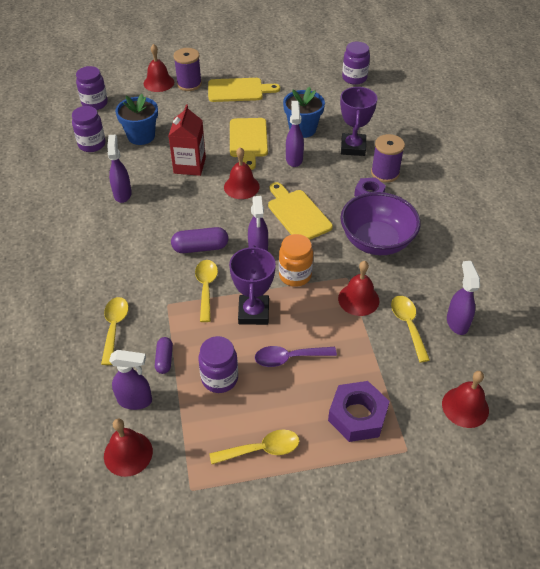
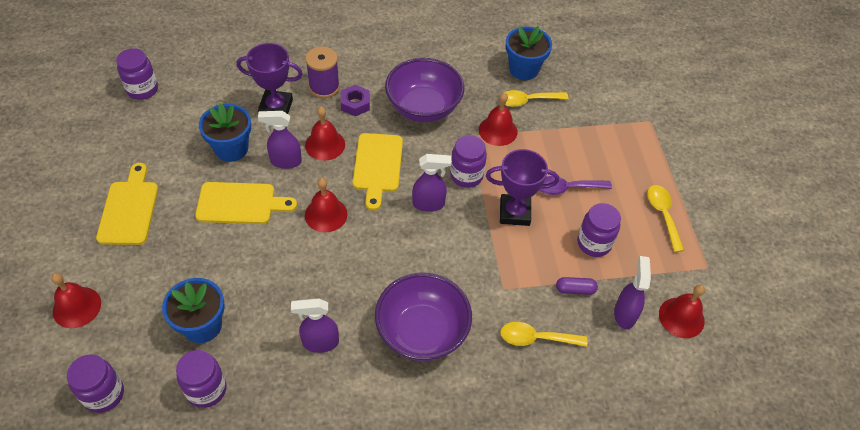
camera: 90 degrees left, 5 degrees up
red carton [168,104,206,176] -> none
purple capsule [171,227,228,253] -> none
purple spool [174,48,202,91] -> none
yellow spoon [195,260,218,322] -> none
purple spoon [255,346,337,367] -> purple spoon turned 90 degrees clockwise [539,176,612,195]
yellow cutting board [268,182,333,240] -> yellow cutting board turned 60 degrees counterclockwise [352,133,403,211]
orange jar [279,234,313,287] -> purple jar [450,135,487,188]
purple nut [328,381,390,442] -> none
red bell [442,371,489,428] -> red bell moved to [305,107,345,161]
purple spray bottle [447,261,480,335] -> blue flower pot [506,26,552,80]
none -> purple bowl [375,273,472,361]

